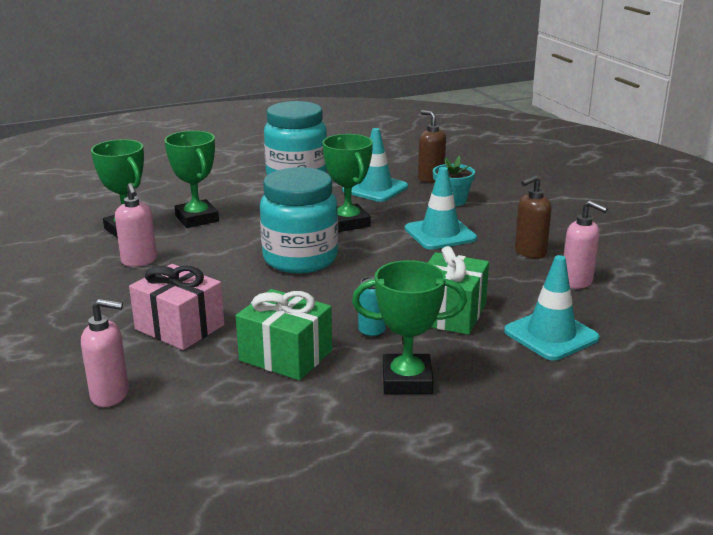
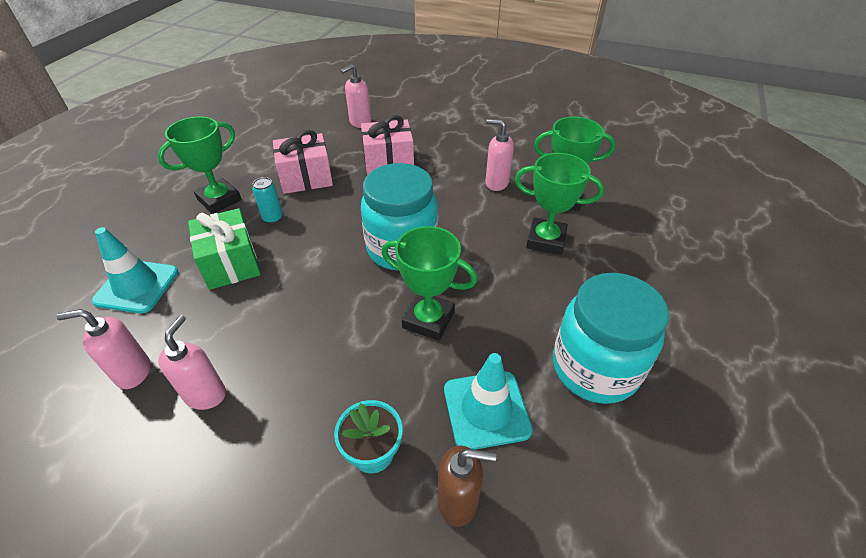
camera: 135 degrees right, 20 degrees up
green gift [236,289,332,380] -> pink gift [273,130,333,194]
turquoise traffic cone [405,167,477,250] -> none
brown soap dispenser [515,175,552,258] -> pink soap dispenser [158,315,226,410]

